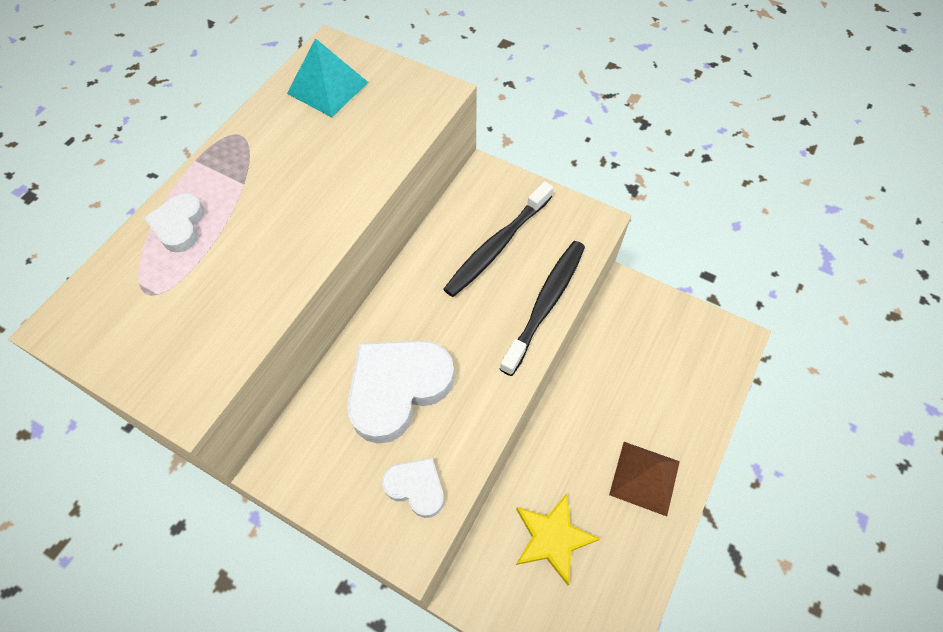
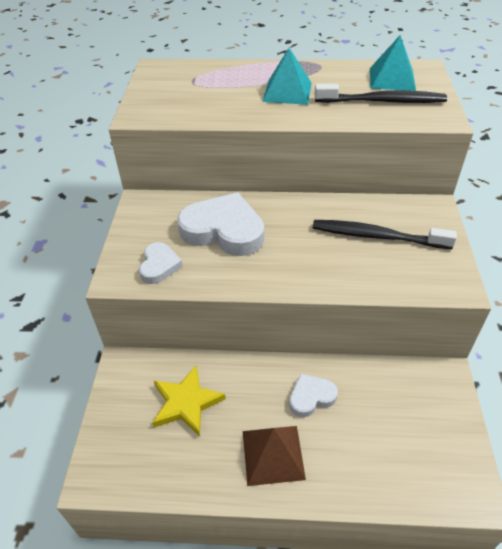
camera: 65 degrees right, 15 degrees down
white heart [144,193,204,253] -> white heart moved to [289,373,338,417]
black toothbrush [500,241,585,376] -> black toothbrush moved to [315,84,447,103]
none -> turquoise pyramid [262,48,312,105]

